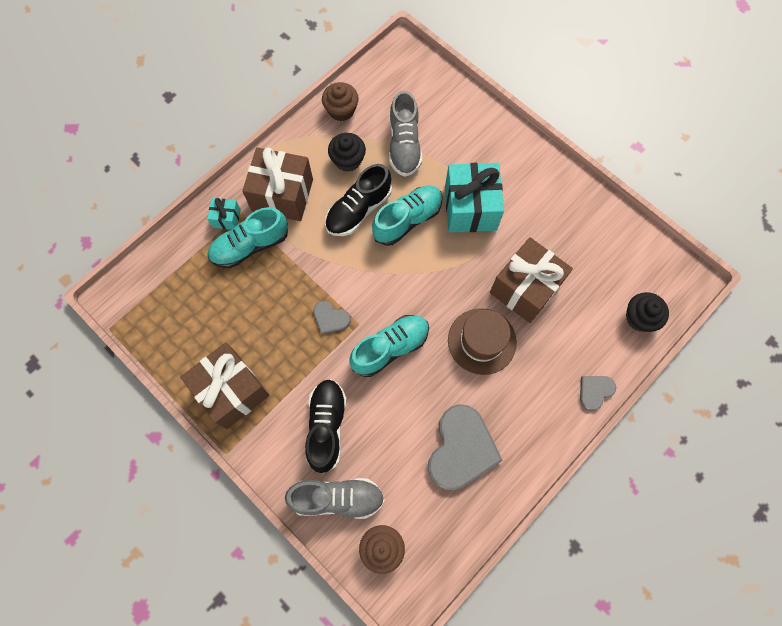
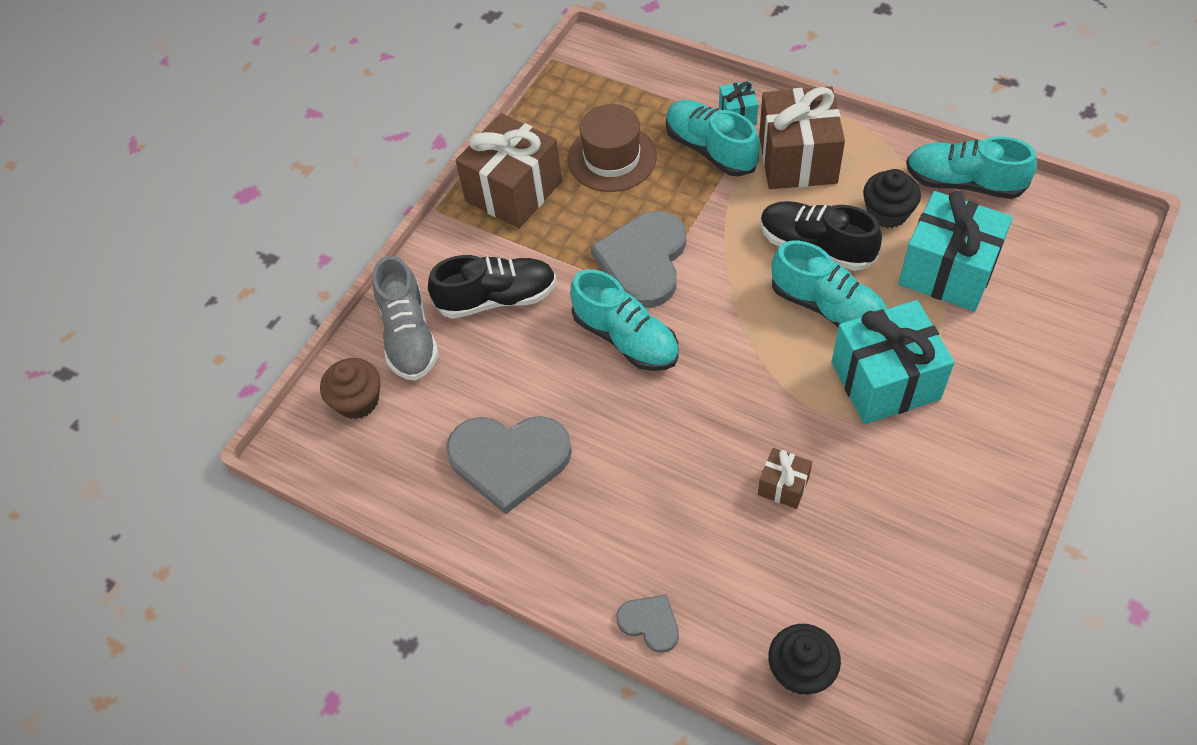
camera: 80 degrees right, 15 degrees down
grey heart [313,301,351,335] -> grey heart [590,211,686,308], size x2.03
brown cupcake [322,82,359,121] -> turquoise shoe [906,136,1037,199]
grey shoe [389,91,422,177] -> turquoise gift [898,191,1013,311]
brown hat [448,308,517,375] -> brown hat moved to [567,104,657,192]
brown gift [490,237,573,323] -> brown gift [758,448,812,509], size x0.47

